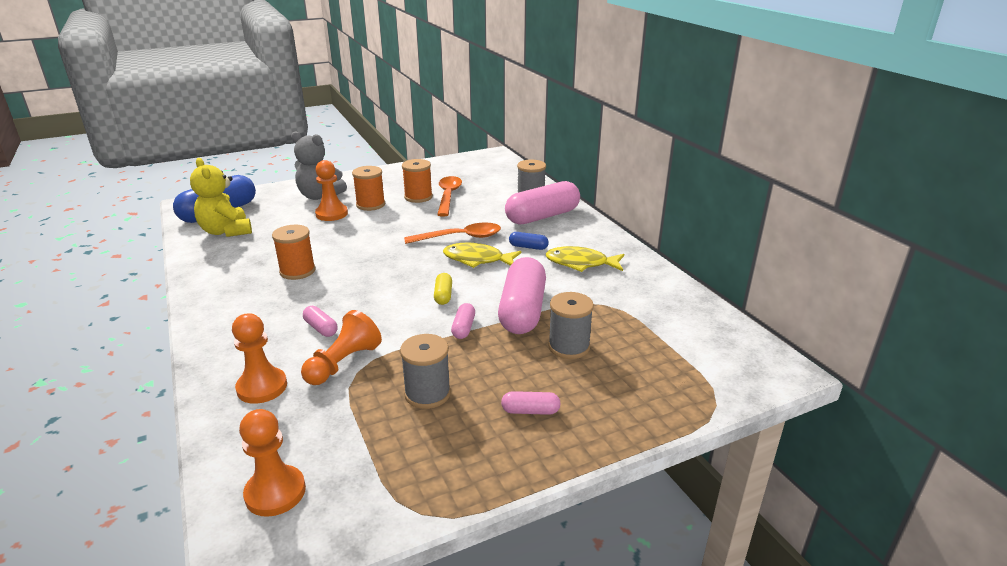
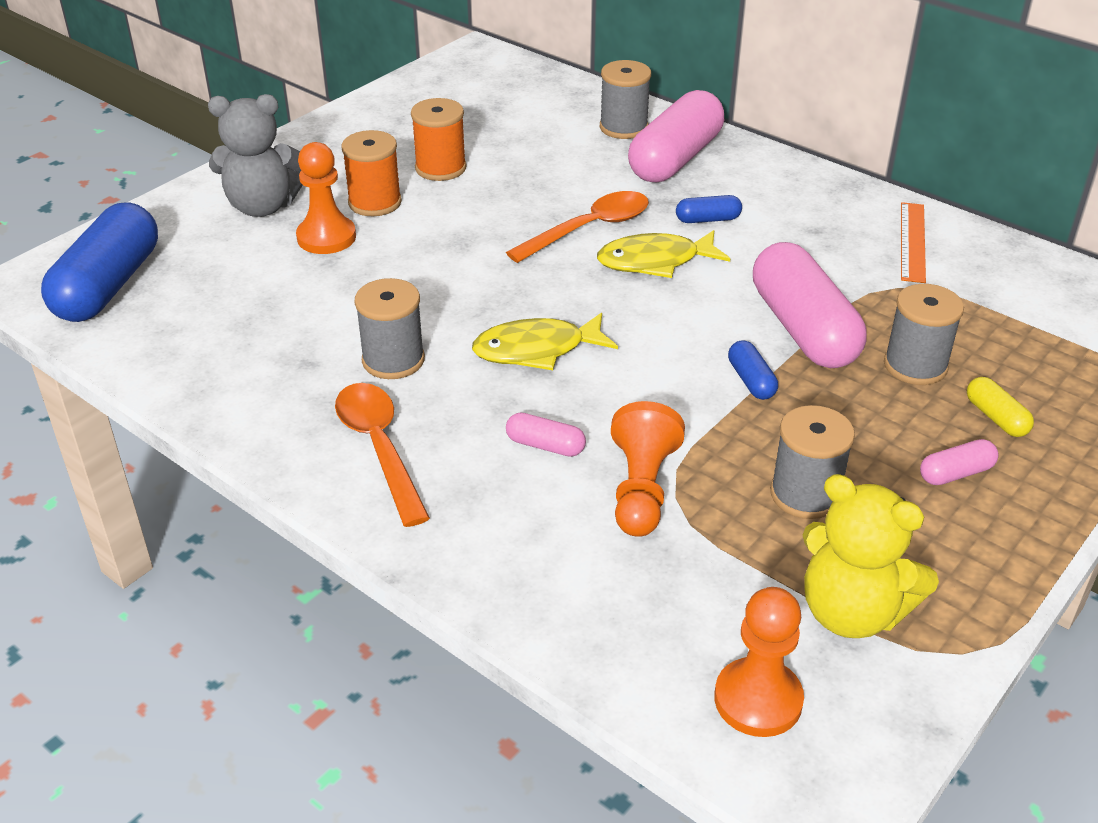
camera: 25 degrees left, 10 degrees up
yellow teddy bear [190,158,252,237] -> yellow teddy bear moved to [803,474,939,638]
orange pawn [232,313,287,404] -> none
orange spool [272,225,316,280] -> grey spool [355,278,425,379]
yellow capsule [434,273,452,305] -> yellow capsule moved to [967,377,1034,437]
orange spoon [437,176,462,217] -> orange spoon moved to [335,383,430,527]
pink capsule [451,303,475,339] -> blue capsule [728,340,778,400]
yellow fish [546,246,624,272] -> yellow fish moved to [472,312,618,370]
none -> orange ruler [901,202,926,283]

